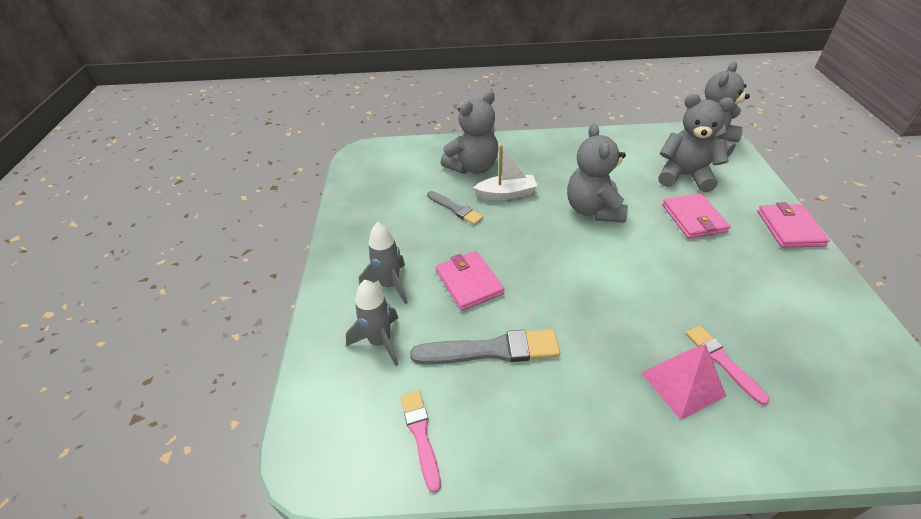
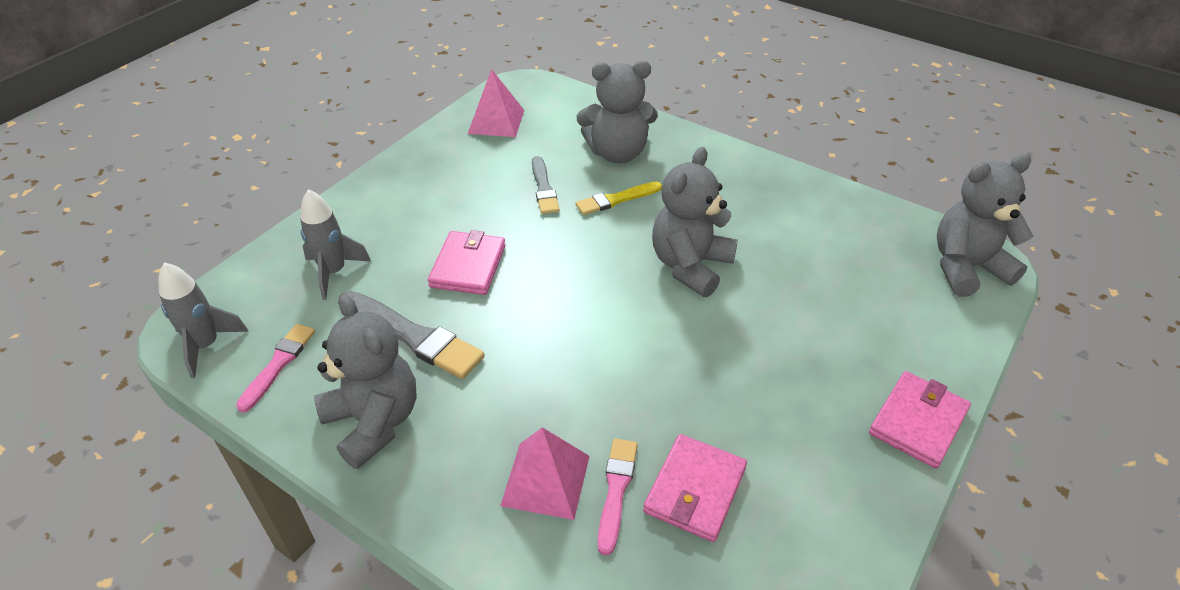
camera: 35 degrees right, 0 degrees up
grey rocket [359,222,408,304] -> grey rocket moved to [158,262,249,378]
white boat [473,145,538,200] -> yellow brush [575,181,662,215]
grey teddy bear [658,94,735,192] -> grey teddy bear moved to [314,294,417,469]
pink wallet [662,193,730,239] -> pink wallet moved to [643,434,747,542]
none -> pink pyramid [468,69,524,137]

